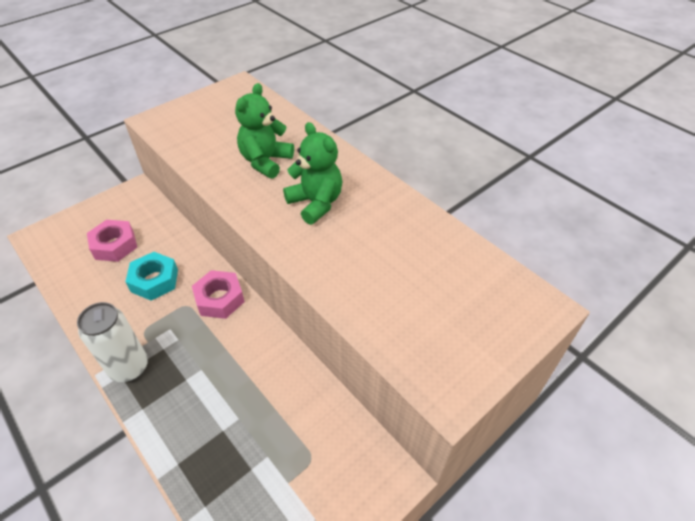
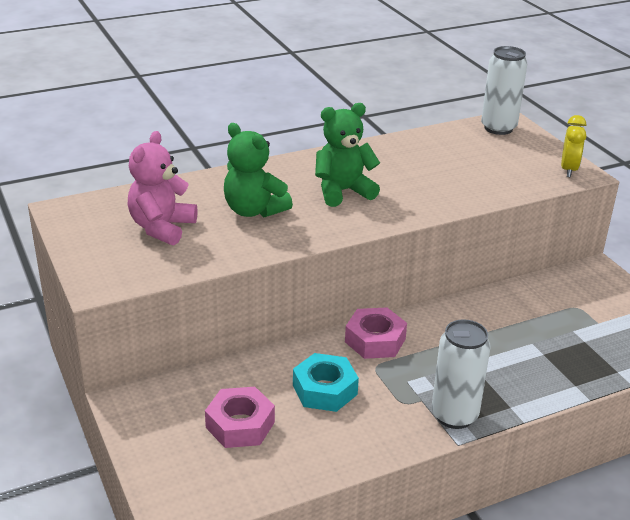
camera: 75 degrees left, 15 degrees down
none -> pink teddy bear [128,131,197,245]
none -> white can [481,46,527,135]
none -> yellow clock [561,115,586,177]

